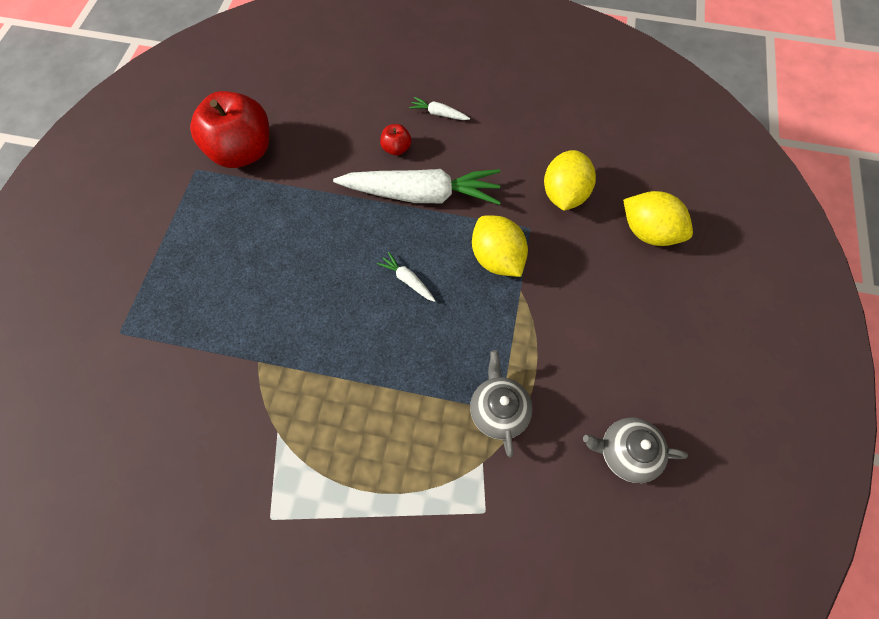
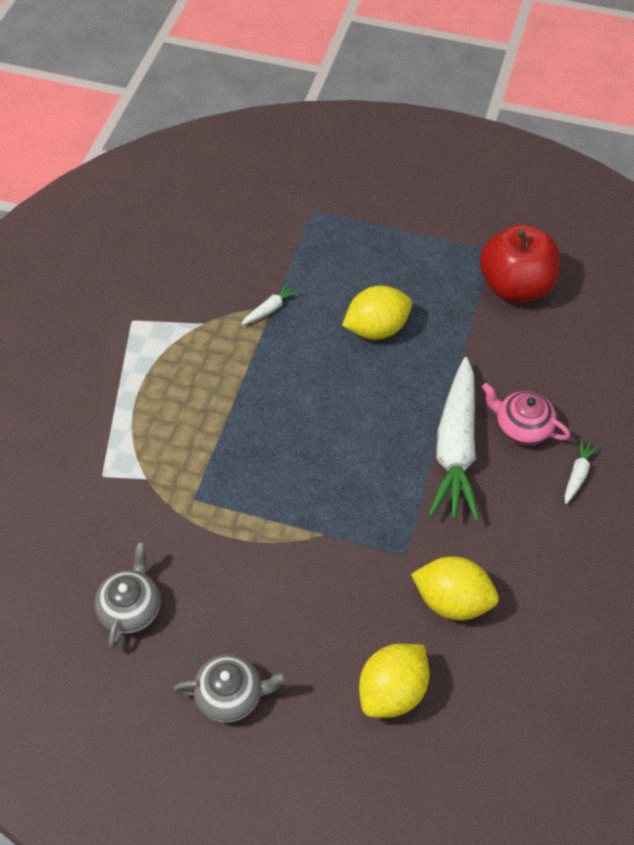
camera: 95 degrees right, 10 degrees down
white carrot [377,252,436,302] -> white carrot moved to [241,282,301,325]
red apple [380,124,411,156] -> pink teapot [482,383,570,445]
grey teapot [470,350,533,457] -> grey teapot moved to [173,654,287,722]
yellow lemon [472,215,528,277] -> yellow lemon moved to [342,285,412,340]

